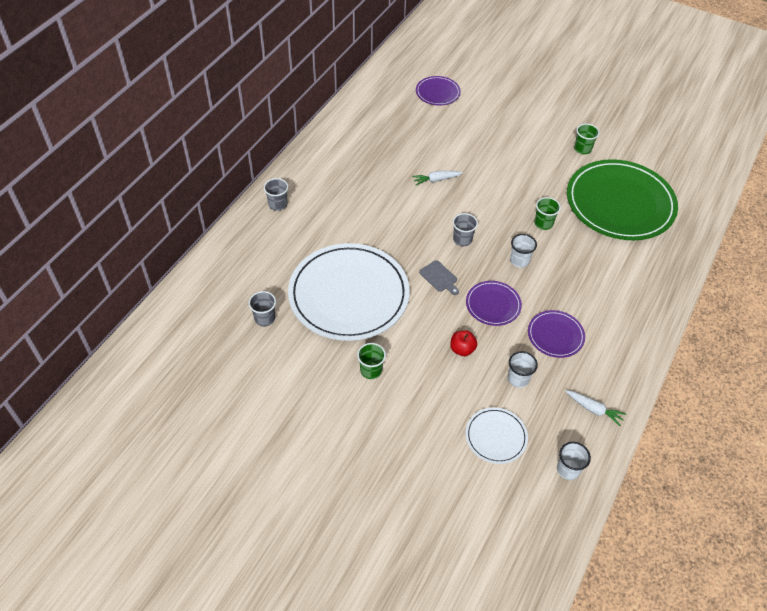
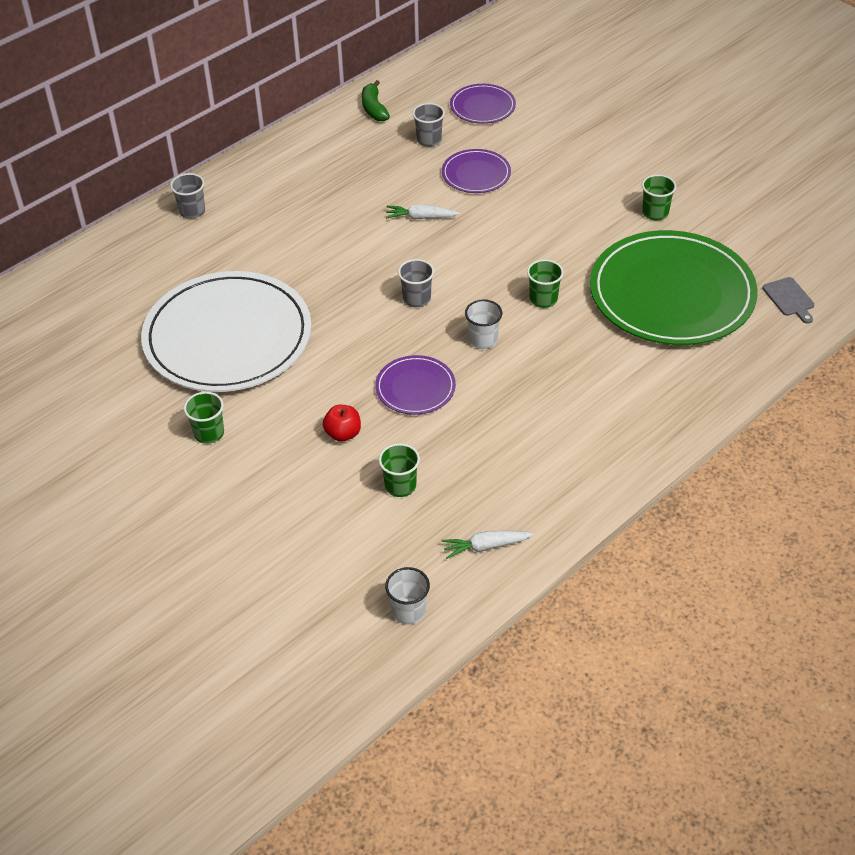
camera: 20 degrees right, 5 degrees down
grey cup [248,291,276,326] -> grey cup moved to [412,103,445,147]
grey cutting board [419,260,459,295] -> grey cutting board moved to [763,277,814,324]
white plate [466,407,528,464] -> none
white cup [508,351,538,388] -> green cup [379,443,420,497]
purple plate [528,310,585,358] -> purple plate moved to [442,149,511,193]
white carrot [565,390,626,426] -> white carrot turned 120 degrees clockwise [441,531,533,559]
none -> green banana [362,80,390,121]

